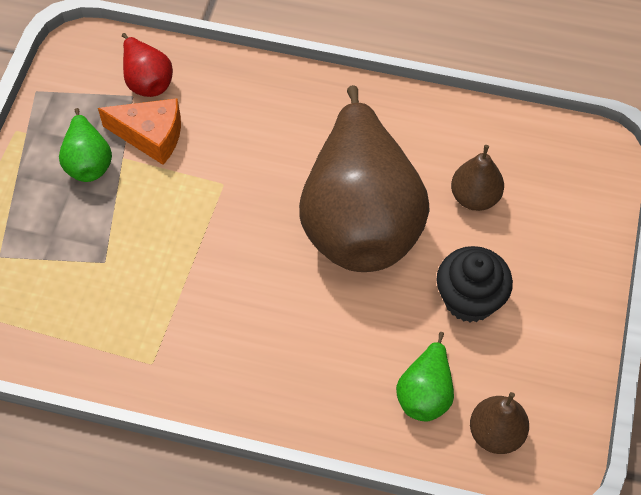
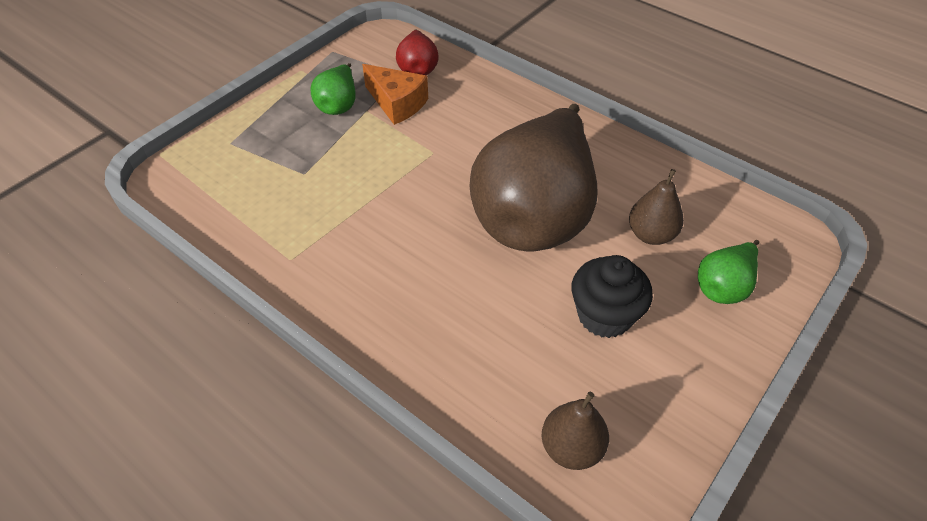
camera: 25 degrees right, 10 degrees down
green pear [396,332,454,421] -> green pear moved to [698,240,759,304]

